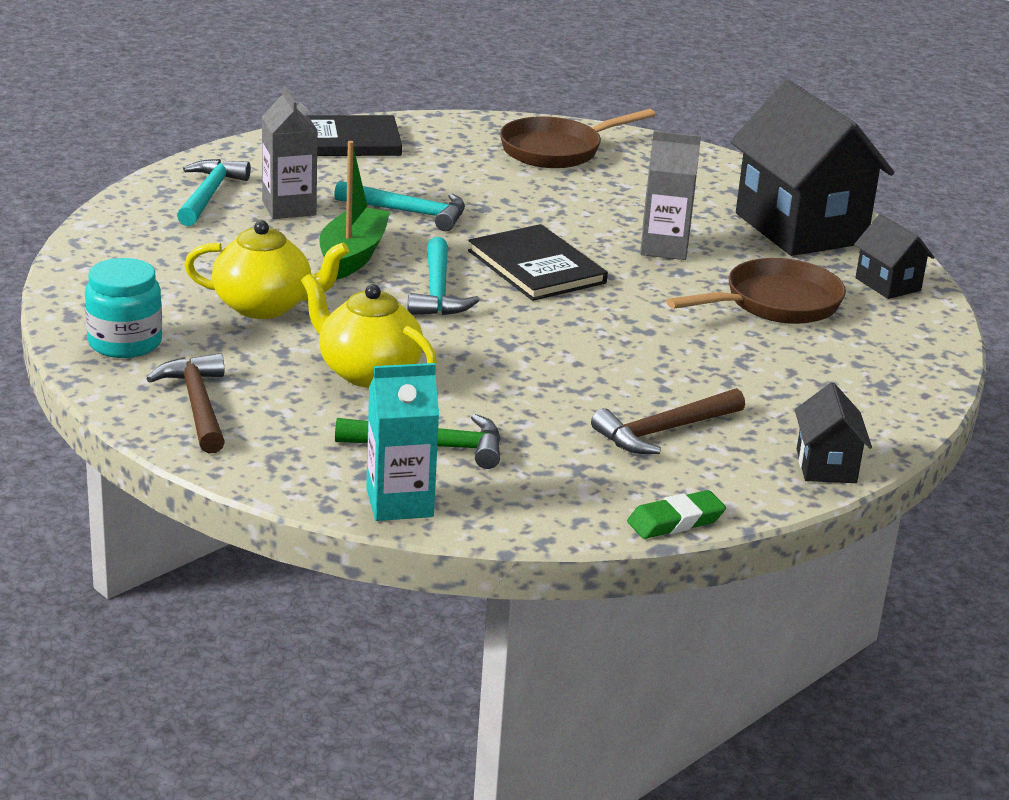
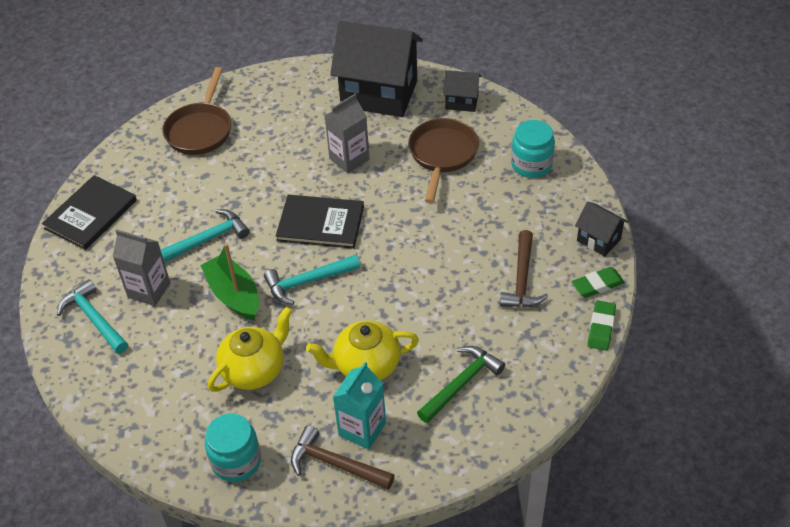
camera: 45 degrees left, 20 degrees up
turquoise carton [366,363,439,521] -> turquoise carton moved to [333,362,386,450]
turquoise hammer [408,237,479,315] -> turquoise hammer turned 120 degrees clockwise [264,255,360,305]
none -> turquoise jar [511,120,555,178]
none -> green eraser [572,267,625,298]

